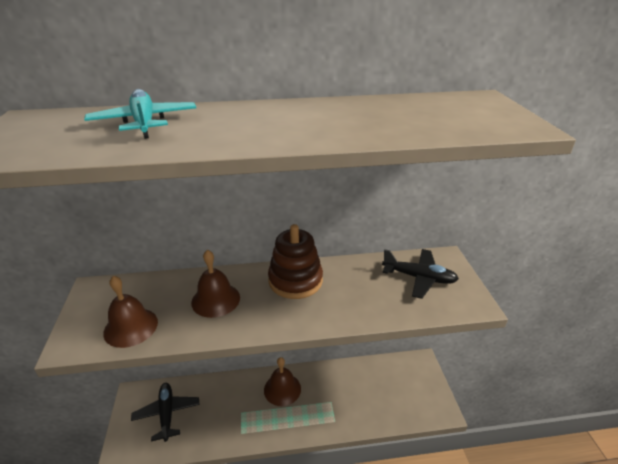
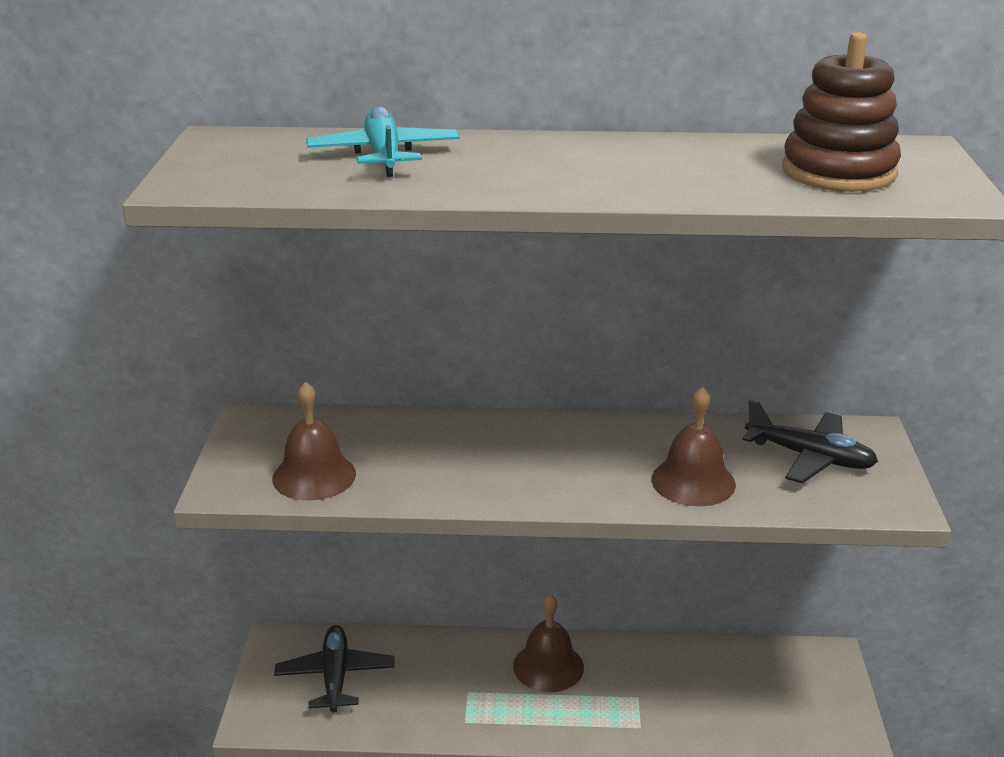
camera: 10 degrees right, 5 degrees down
brown bell [191,250,240,318] -> brown bell moved to [651,386,736,506]
brown stacking toy [268,224,323,299] -> brown stacking toy moved to [782,32,901,192]

